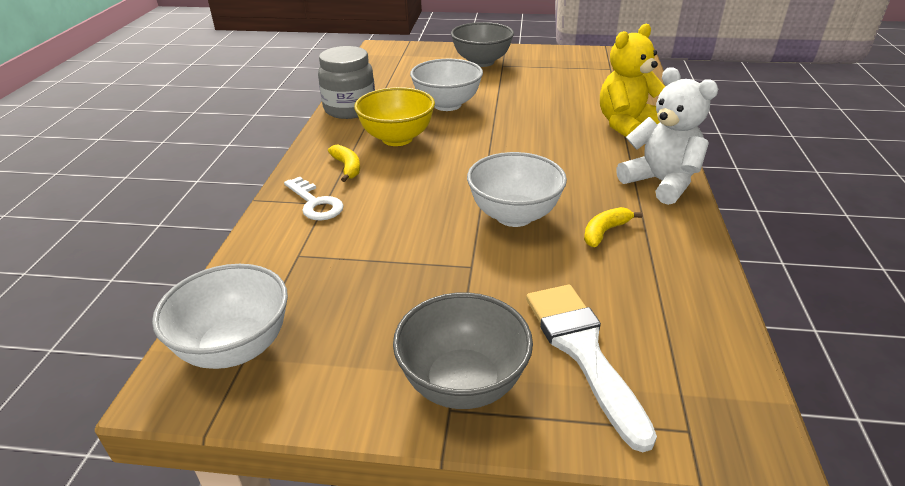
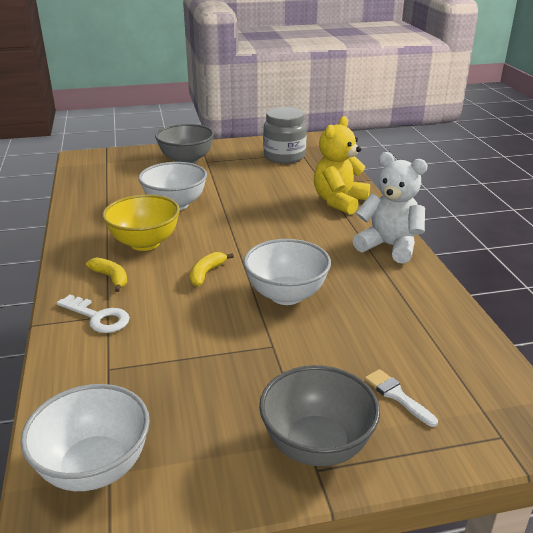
camera: 20 degrees left, 5 degrees down
grey jar [318,46,375,119] -> grey jar moved to [263,107,307,164]
white brush [526,285,657,452] -> white brush [365,369,438,427], size x0.50
yellow banana [584,207,643,247] -> yellow banana moved to [190,252,234,286]

